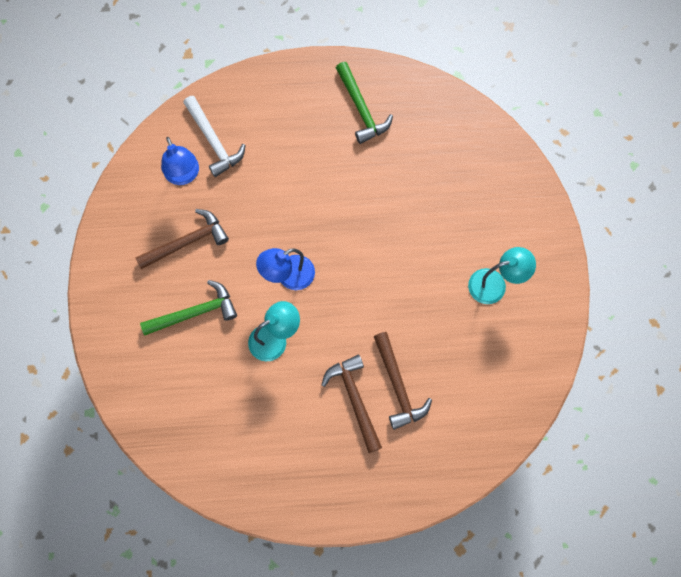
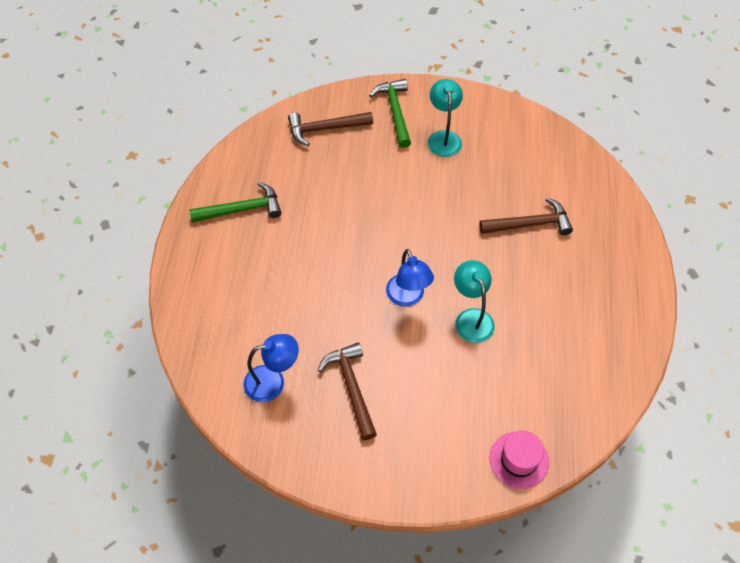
camera: 80 degrees left, 15 degrees down
green hammer [140,280,237,335] -> green hammer moved to [369,79,411,148]
white hammer [183,96,245,177] -> none
brown hammer [321,354,382,453] -> brown hammer moved to [288,112,373,146]
none -> pink hat [490,431,549,489]

